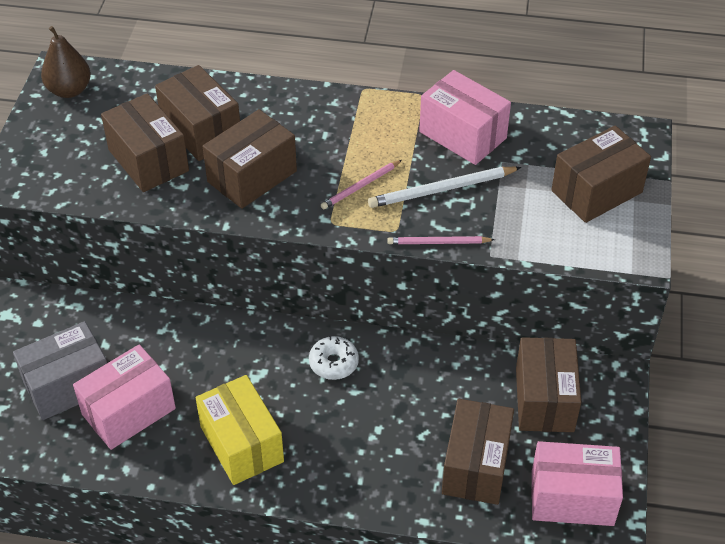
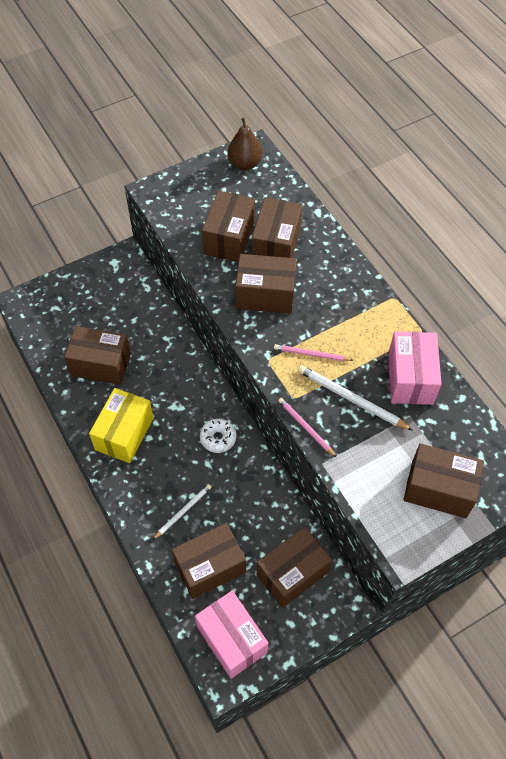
camera: 50 degrees right, 10 degrees up
grey box [13,321,107,420] -> none
pink box [73,344,176,450] -> brown box [64,326,131,385]
none -> white pencil [153,484,212,540]

